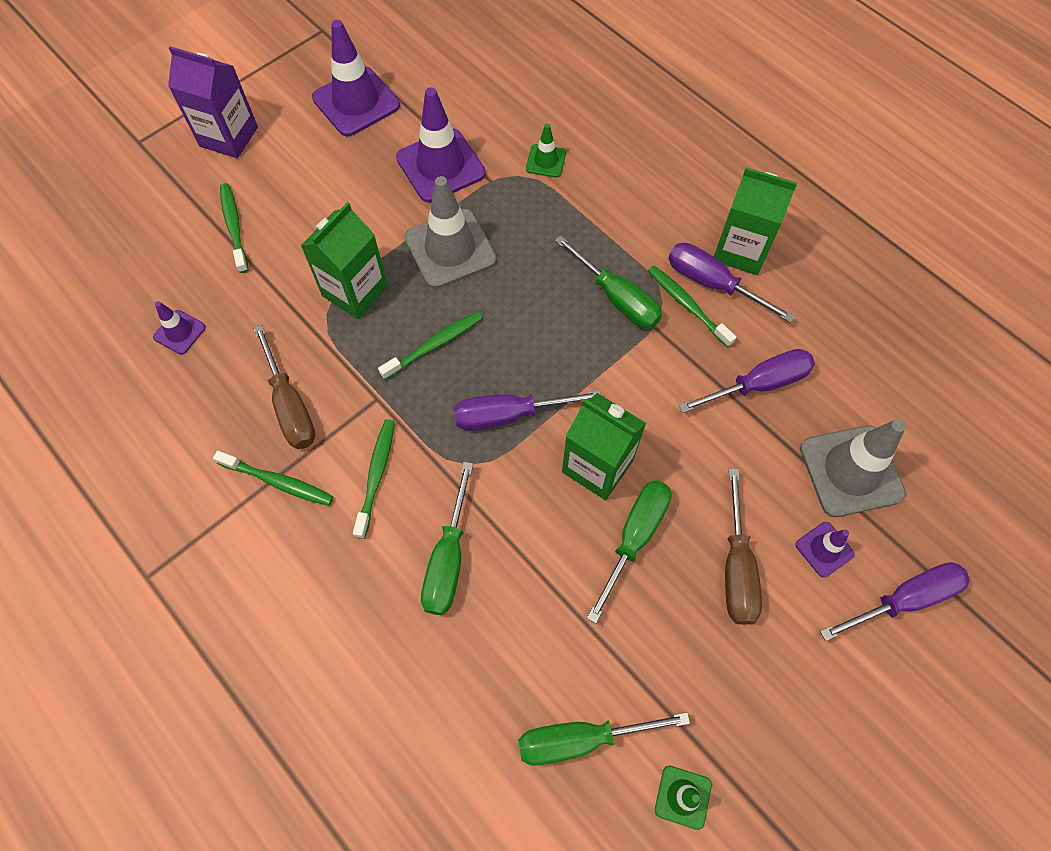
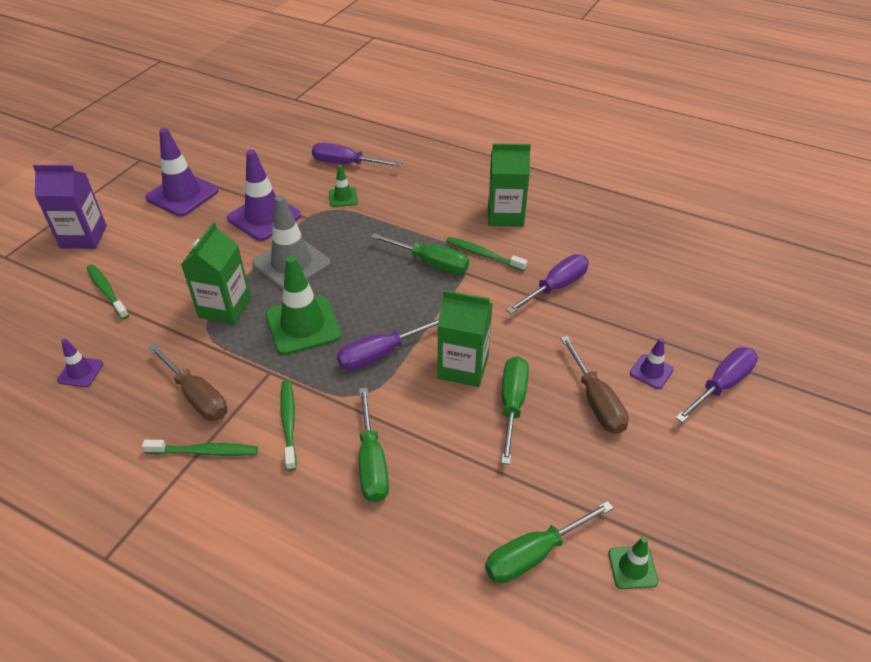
camera: 20 degrees left, 20 degrees down
green toothbrush [378,311,482,380] -> green traffic cone [266,256,341,355]
purple screwdriver [668,243,795,323] -> purple screwdriver moved to [312,143,402,167]
grey traffic cone [800,419,906,517] -> none

